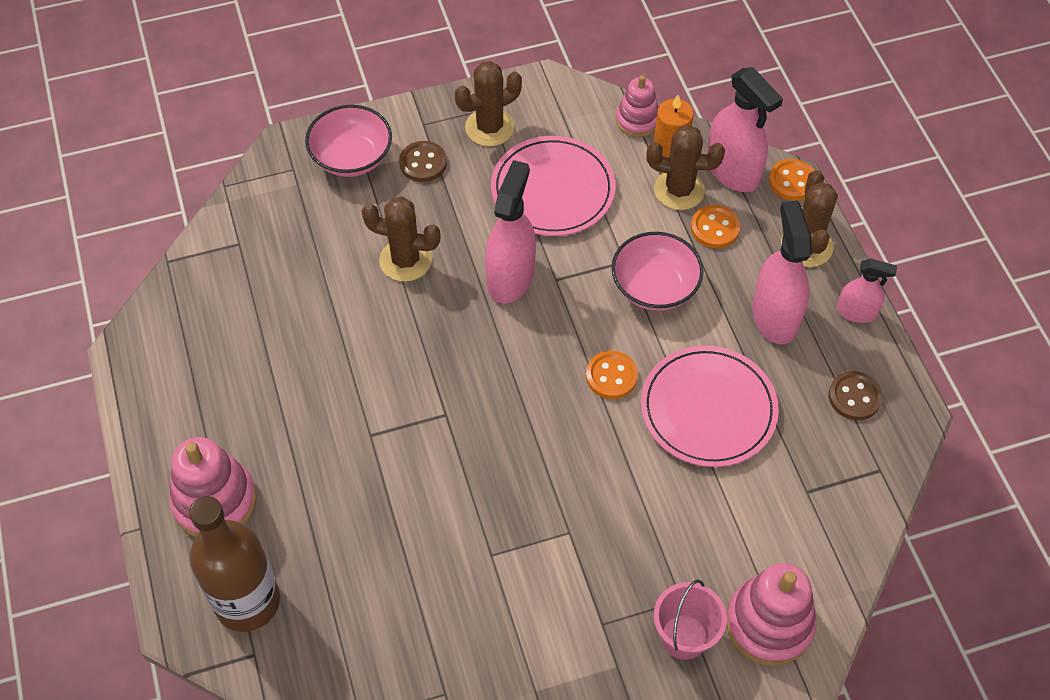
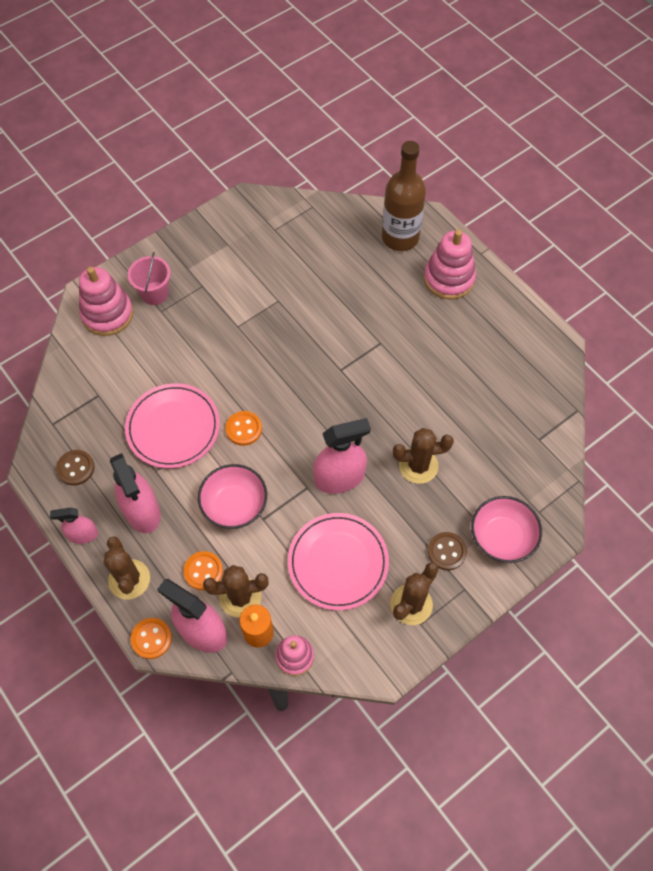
camera: 160 degrees right, 5 degrees up
pink spray bottle [485,160,536,303] -> pink spray bottle turned 105 degrees counterclockwise [313,418,371,494]

